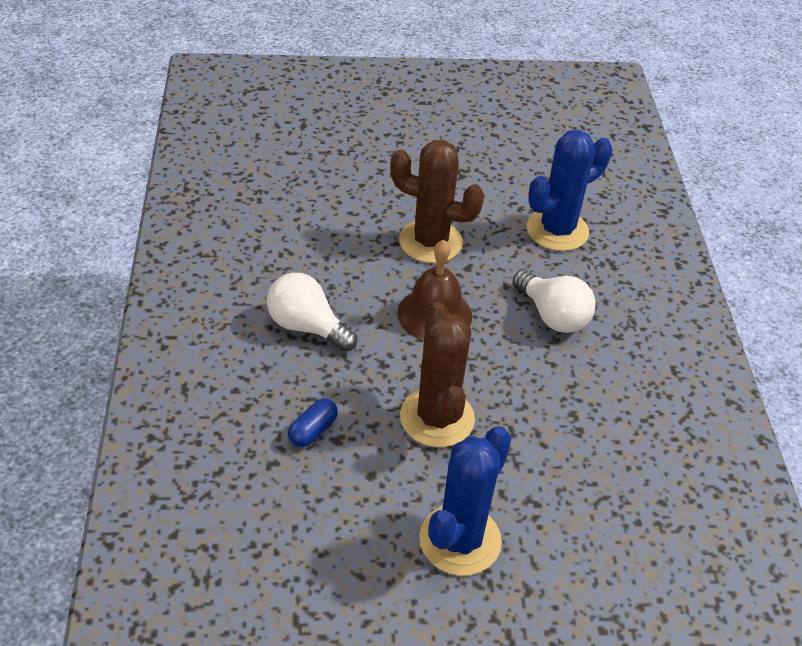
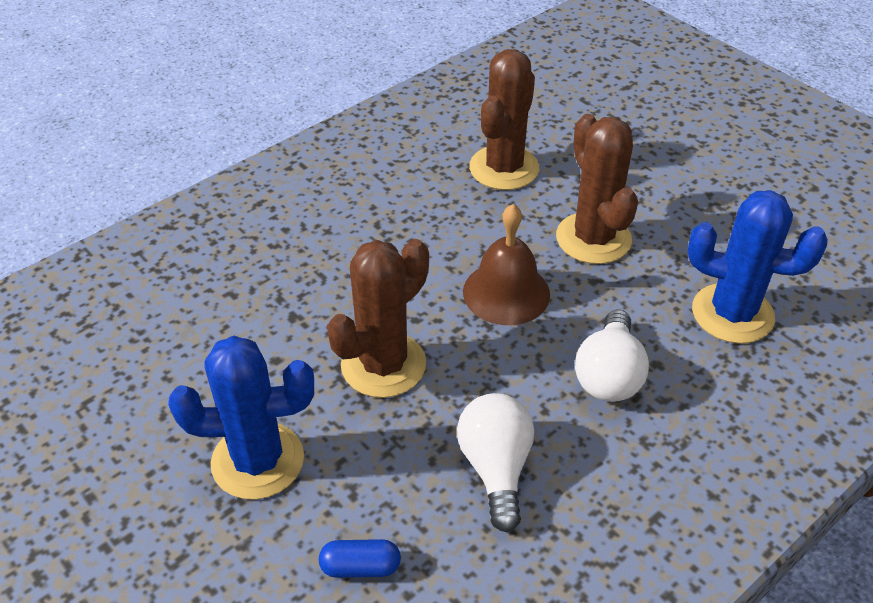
camera: 55 degrees right, 0 degrees up
white light bulb [267,273,357,352] -> white light bulb moved to [457,393,534,532]
blue capsule [288,398,338,447] -> blue capsule moved to [319,539,401,578]
none -> brown cactus [469,49,539,190]

